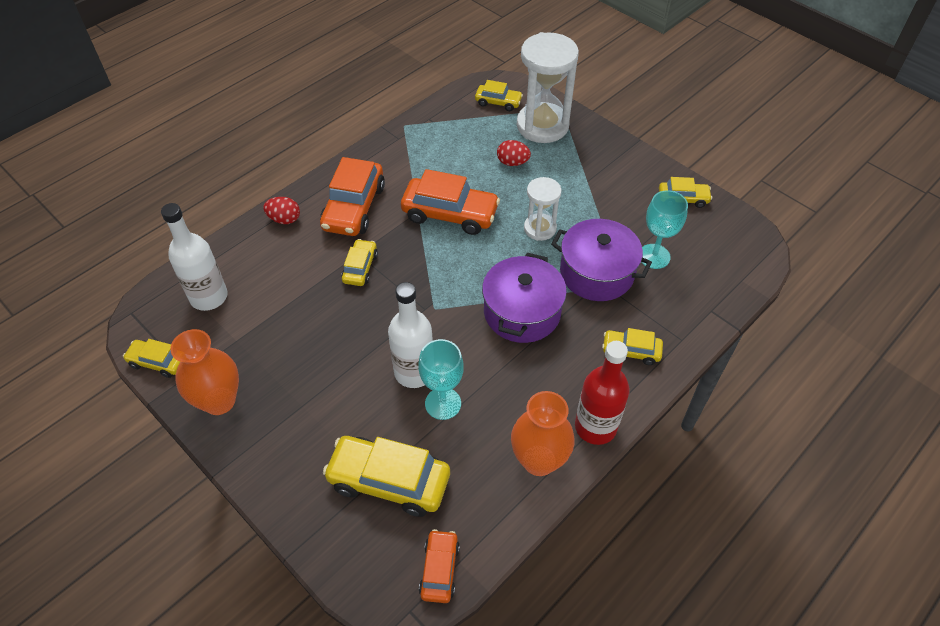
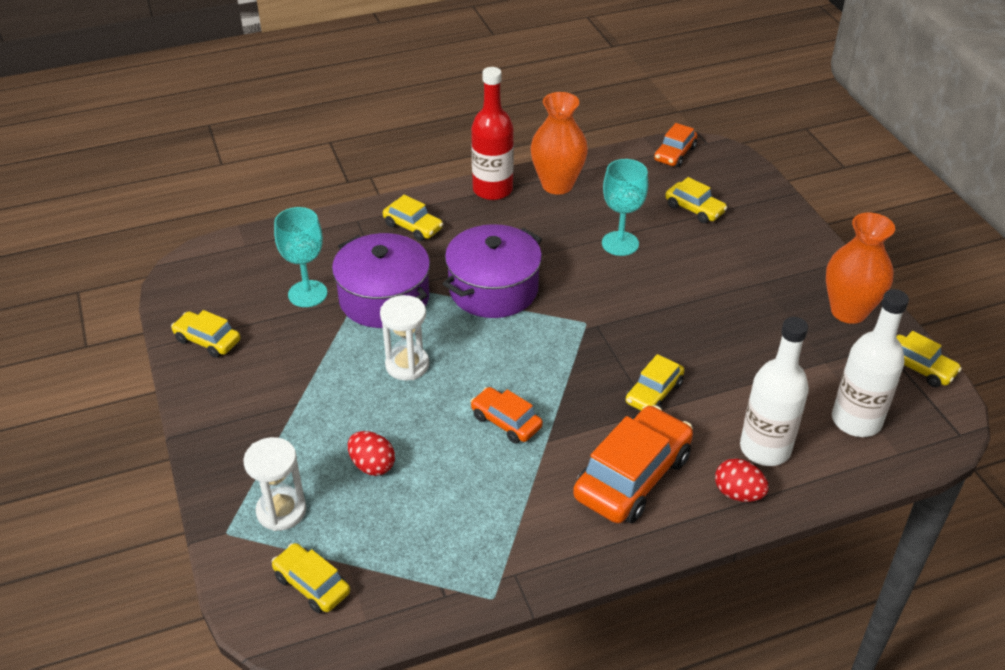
camera: 155 degrees left, 10 degrees down
yellow car [323,436,450,517] -> yellow car [665,177,727,223], size x0.55
white bottle [388,282,433,388] -> white bottle moved to [740,317,809,466]
orange car [401,169,500,235] -> orange car [470,387,543,444], size x0.55
white hourglass [517,32,579,143] -> white hourglass [243,437,306,531], size x0.56

